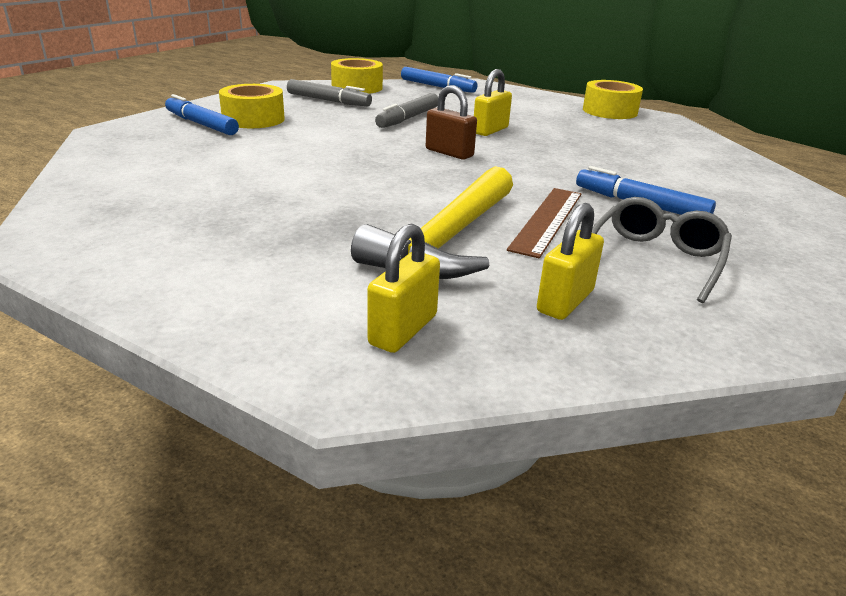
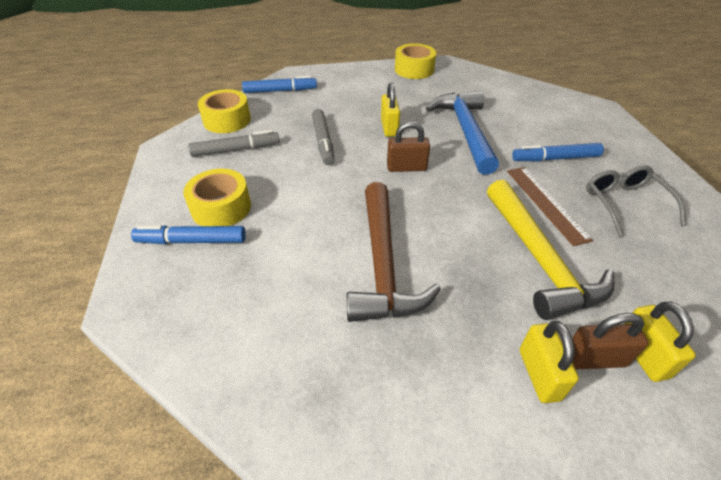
camera: 40 degrees left, 15 degrees up
yellow padlock [537,203,604,320] -> yellow padlock moved to [520,321,579,403]
none -> brown hammer [347,182,441,322]
none -> blue hammer [426,91,499,175]
none -> brown padlock [572,313,648,369]

